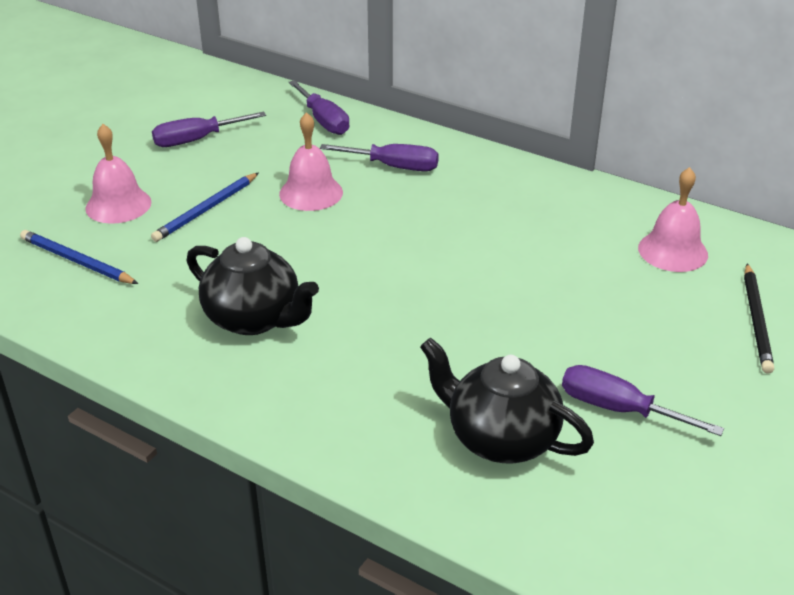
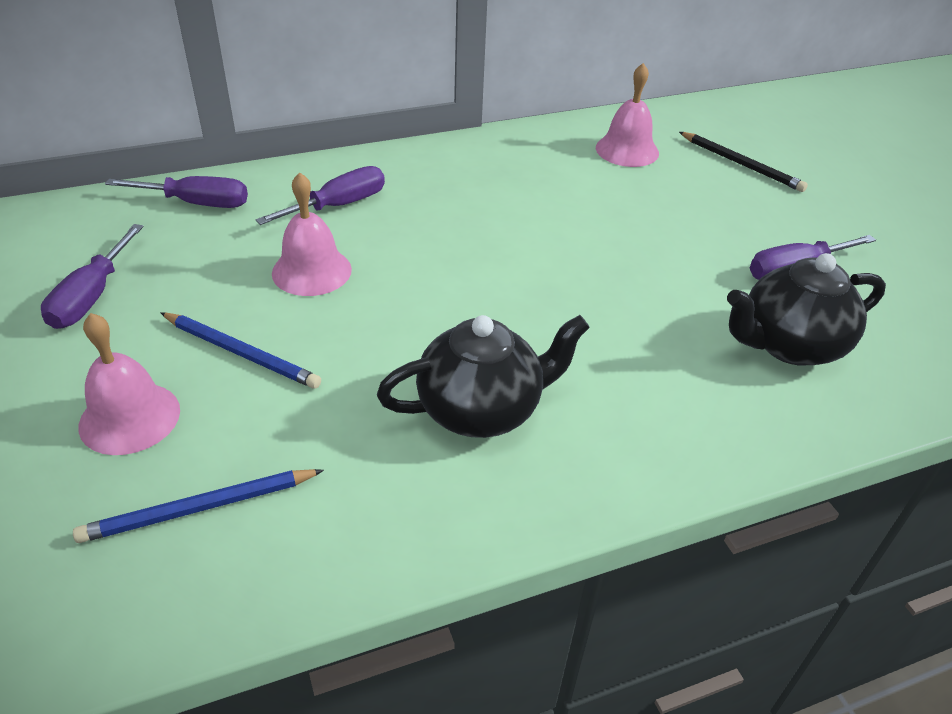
camera: 55 degrees left, 5 degrees up
blue pencil [151,173,258,242] -> blue pencil turned 45 degrees counterclockwise [160,312,321,389]

